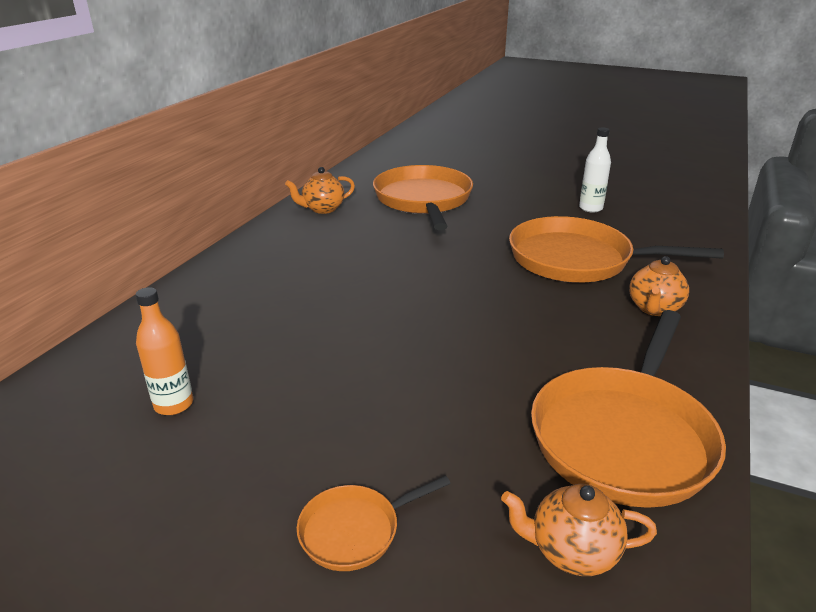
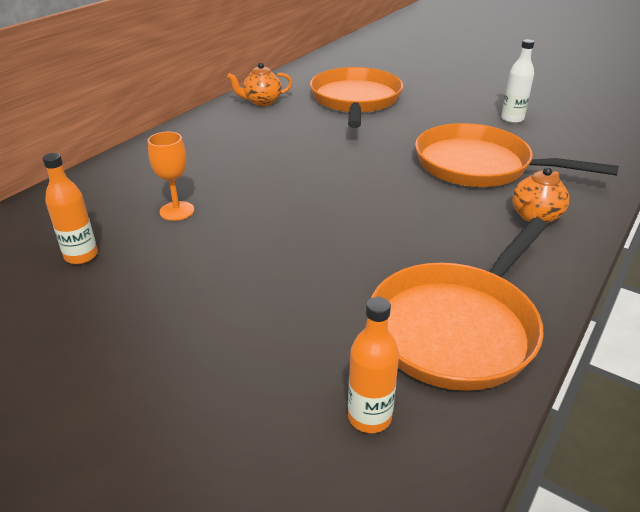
camera: 10 degrees right, 5 degrees up
orange pan [297,475,451,571] -> none
orange teapot [501,484,657,576] -> orange bottle [348,297,399,433]
none -> orange goblet [148,132,194,221]

